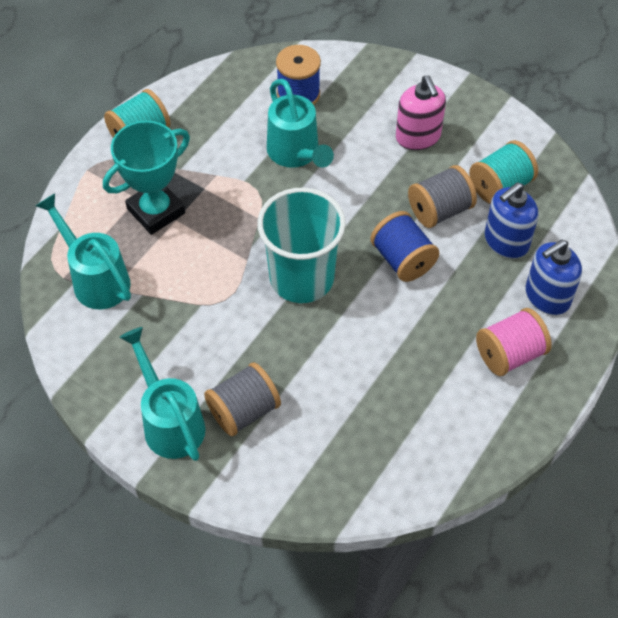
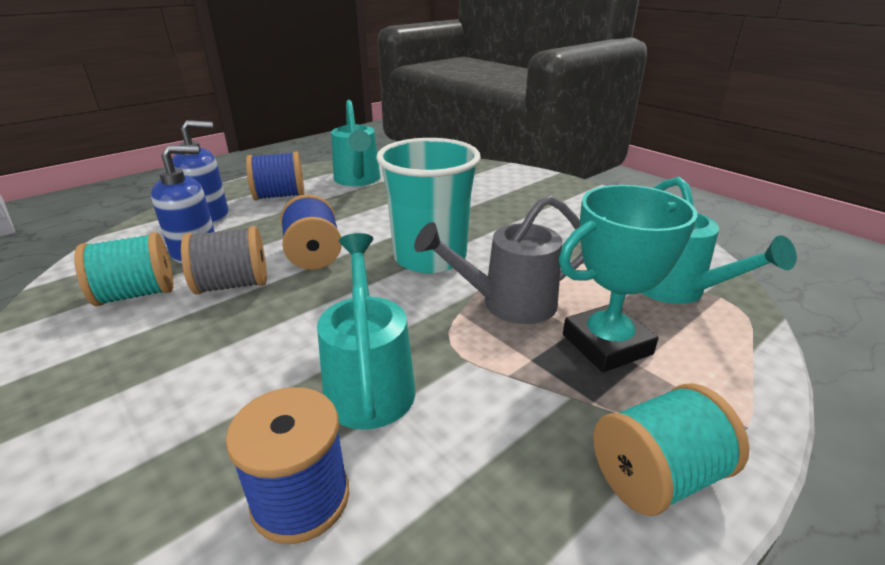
camera: 165 degrees left, 25 degrees down
turquoise watering can [119,327,206,461] -> turquoise watering can moved to [331,100,380,186]
grey spool [204,362,281,436] -> none
pink soap dispenser [396,76,446,150] -> none
pink spool [476,308,552,376] -> blue spool [246,151,304,200]
none -> grey watering can [414,195,584,324]

